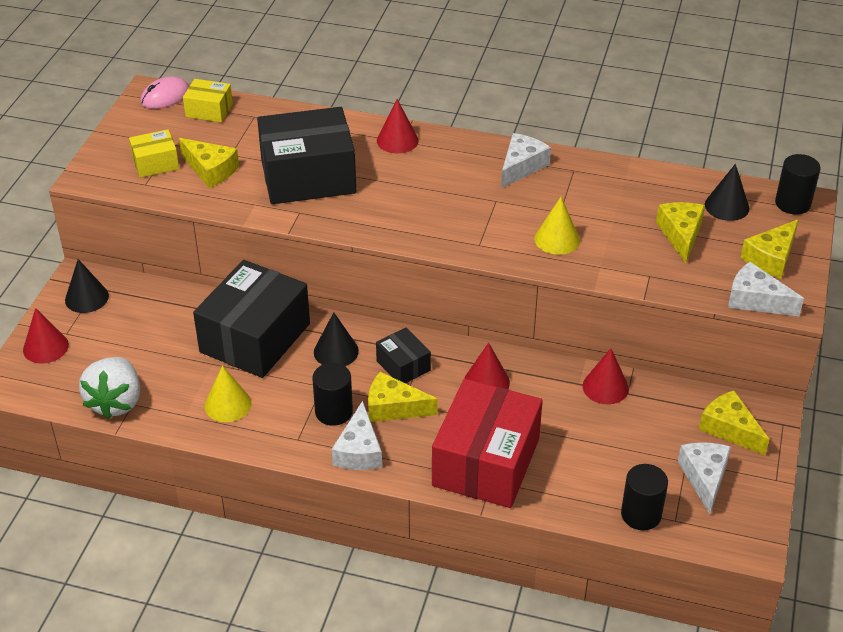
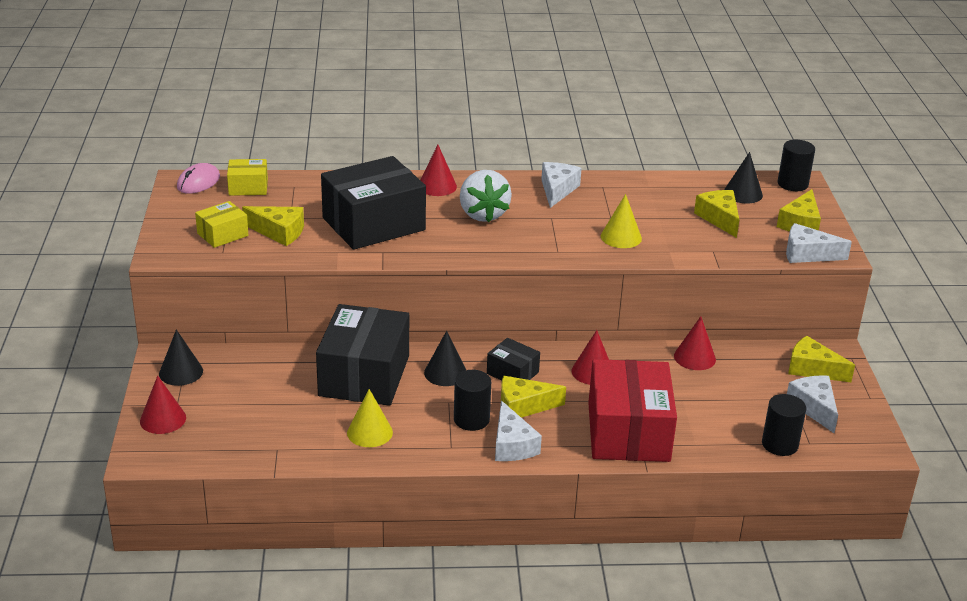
camera: 20 degrees left, 10 degrees down
white strawberry [79,357,140,419] -> white strawberry moved to [460,170,512,222]

